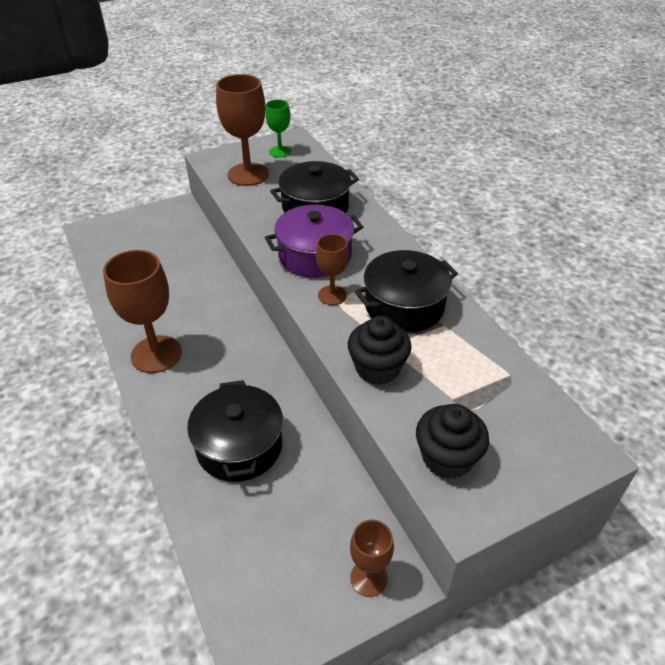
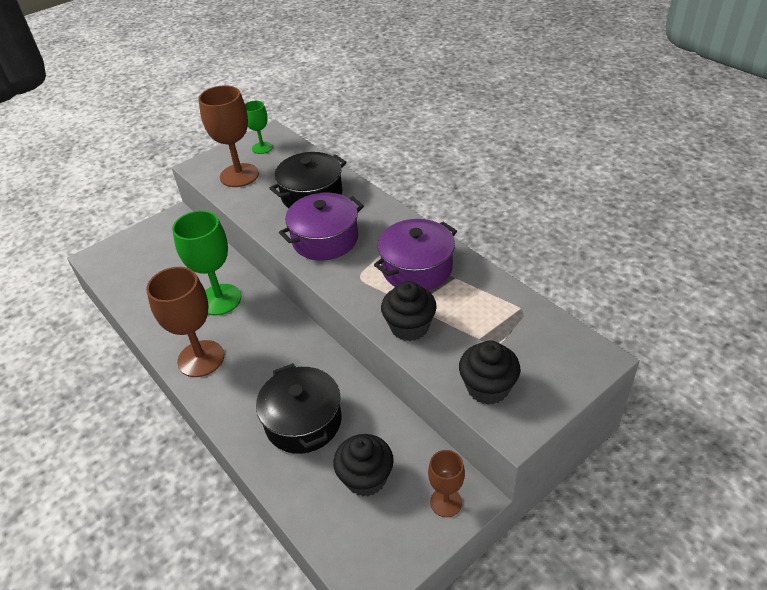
camera: 10 degrees left, 0 degrees up
brown goblet [316,234,349,305] -> none
black pot [355,250,458,333] -> purple pot [374,219,457,290]
none -> green goblet [172,210,241,315]
none -> black cupcake [333,434,394,496]

